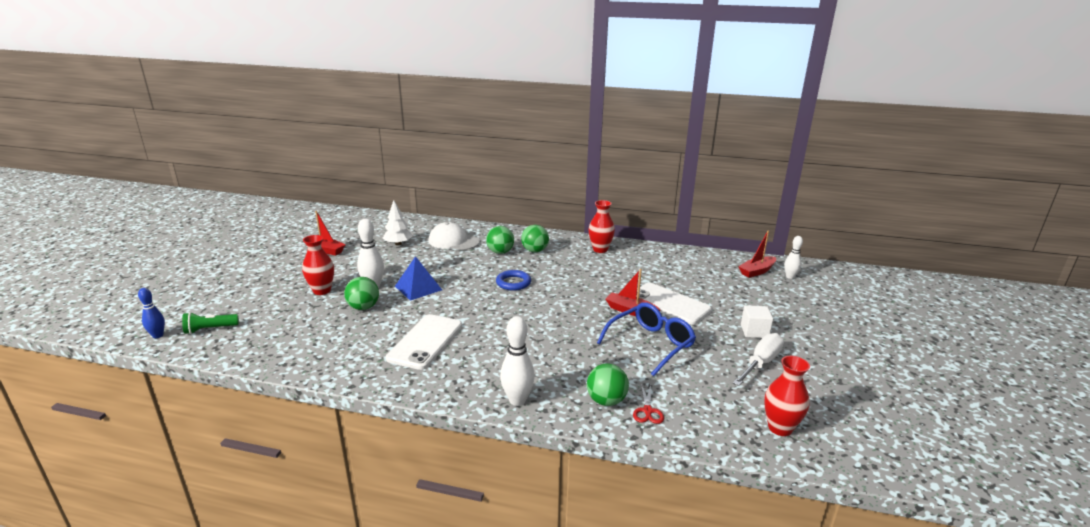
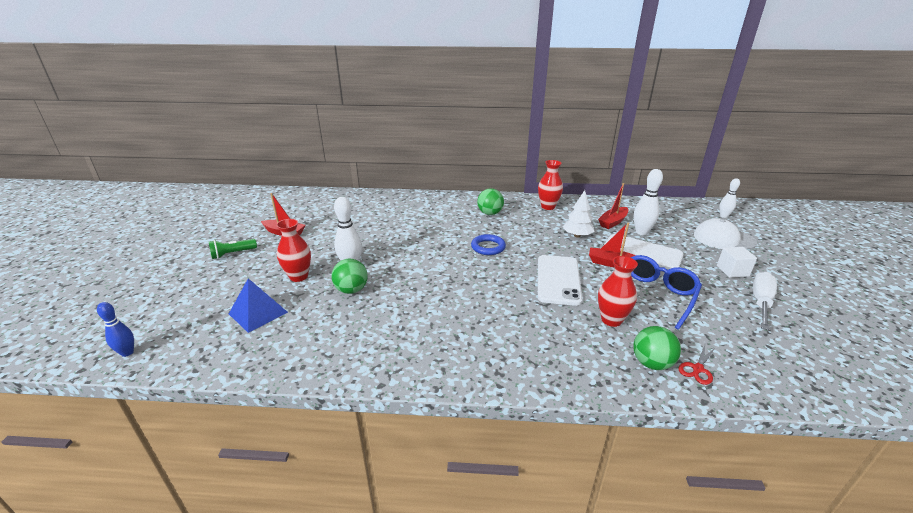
camera: 10 degrees left, 5 degrees up
green flashlight [182,312,239,334] -> green flashlight moved to [209,239,257,259]
white tree [383,200,412,246] -> white tree moved to [563,190,595,238]
white phone [386,314,462,370] -> white phone moved to [538,255,582,306]
blue pyramid [395,256,442,301] -> blue pyramid moved to [229,278,288,333]
white cap [428,222,480,250] -> white cap moved to [694,218,757,249]
green ball [486,226,514,254] -> none
white bowling pin [500,316,535,406] -> white bowling pin moved to [634,169,663,235]
red scissors [633,384,664,424] -> red scissors turned 45 degrees clockwise [679,345,716,385]
red boat [738,230,776,278] -> red boat moved to [598,183,628,229]
red vase [764,356,810,436] -> red vase moved to [598,256,638,327]

